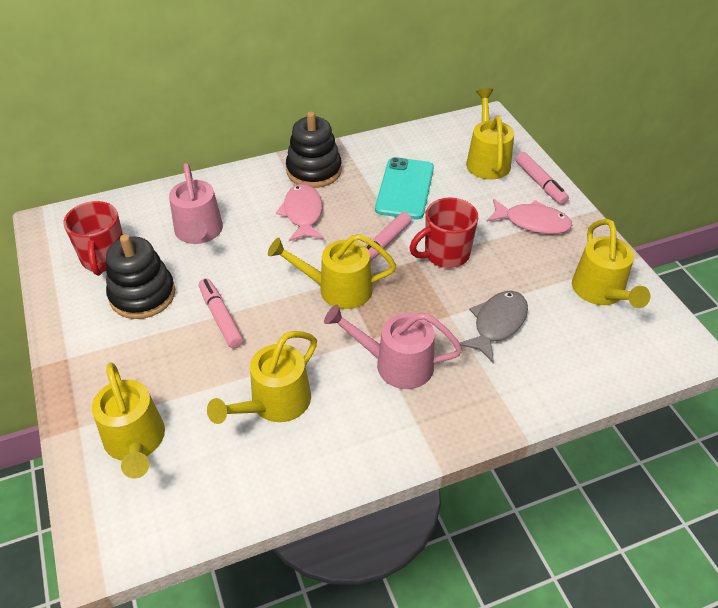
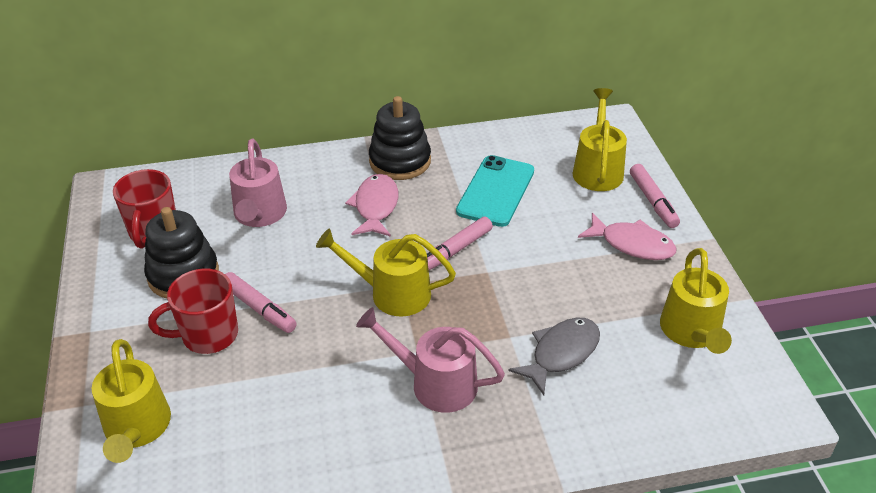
camera: 10 degrees right, 5 degrees down
pink marker [199,278,243,348] -> pink marker turned 150 degrees clockwise [225,272,297,333]
yellow watering can [207,331,317,424] -> none
red mug [410,198,478,268] -> red mug moved to [148,269,238,354]

